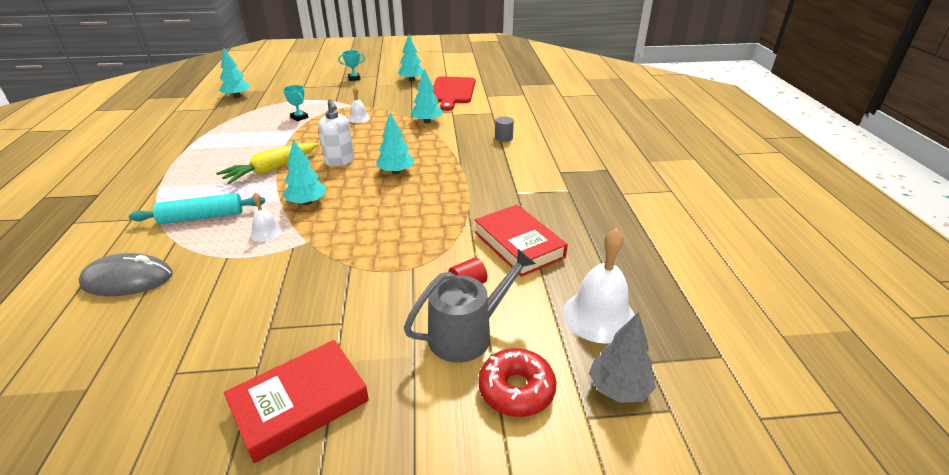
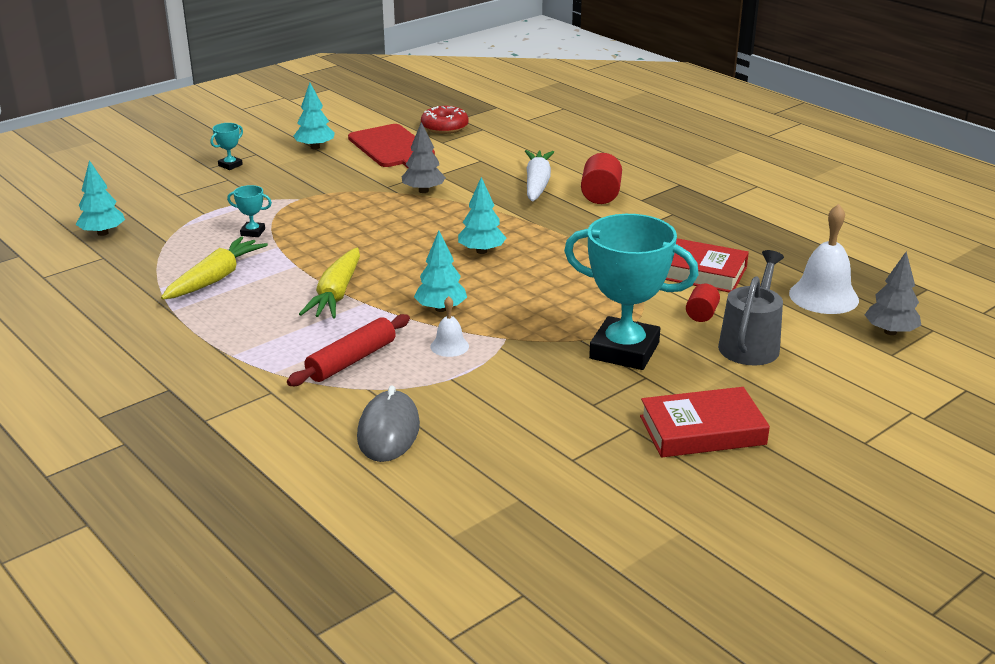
camera: 35 degrees left, 5 degrees down
grey mouse [78,253,173,296] -> grey mouse turned 45 degrees counterclockwise [357,386,420,462]
turquoise rolling pin [129,193,265,224] -> red rolling pin [287,314,410,386]
red book [224,340,369,463] -> red book turned 60 degrees clockwise [640,387,770,457]
white soap dispenser [318,99,354,166] -> none
white bell [348,87,370,123] -> none
turquoise tree [411,69,443,123] -> grey tree [402,122,446,193]
red donut [478,348,557,417] -> red donut moved to [421,106,468,134]
grey cylinder [495,117,514,142] -> white carrot [525,150,554,202]
none -> yellow carrot [161,236,268,300]
none -> turquoise trophy [564,214,699,370]
none -> red cylinder [581,153,622,204]

